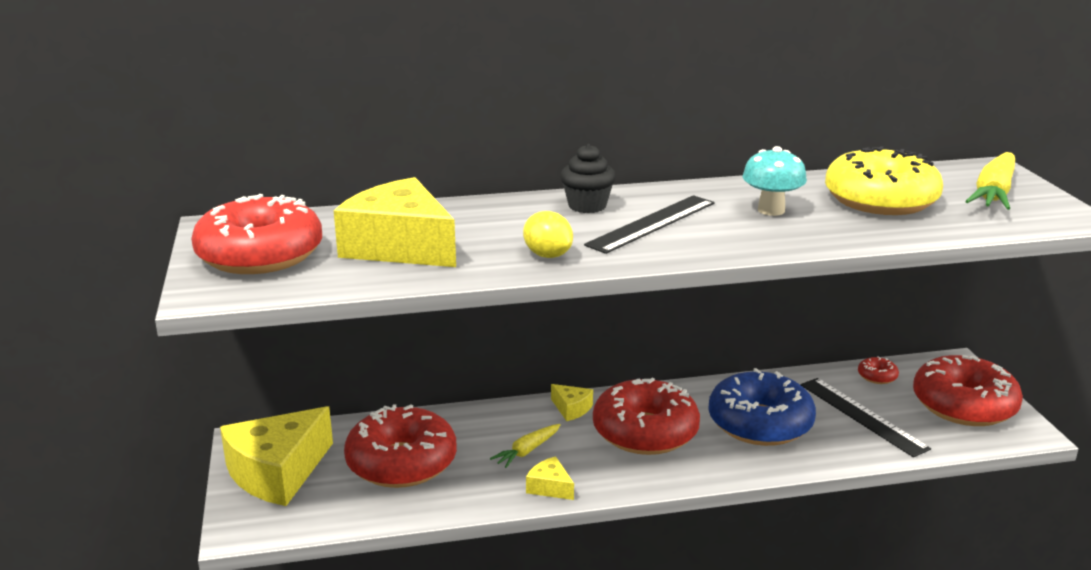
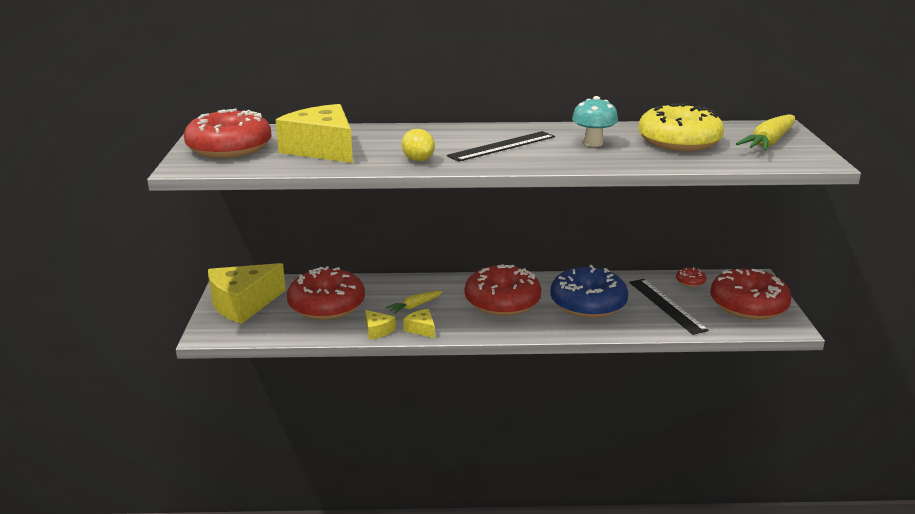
camera: 10 degrees right, 0 degrees up
yellow cheese [551,384,593,421] -> yellow cheese moved to [365,310,396,339]
black cupcake [560,144,616,213] -> none

